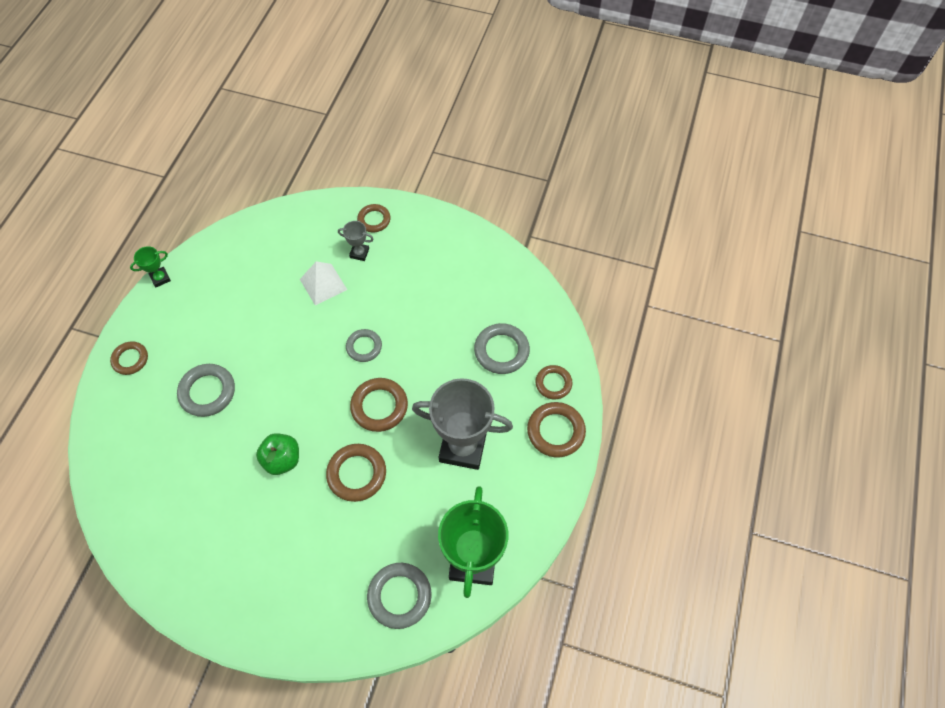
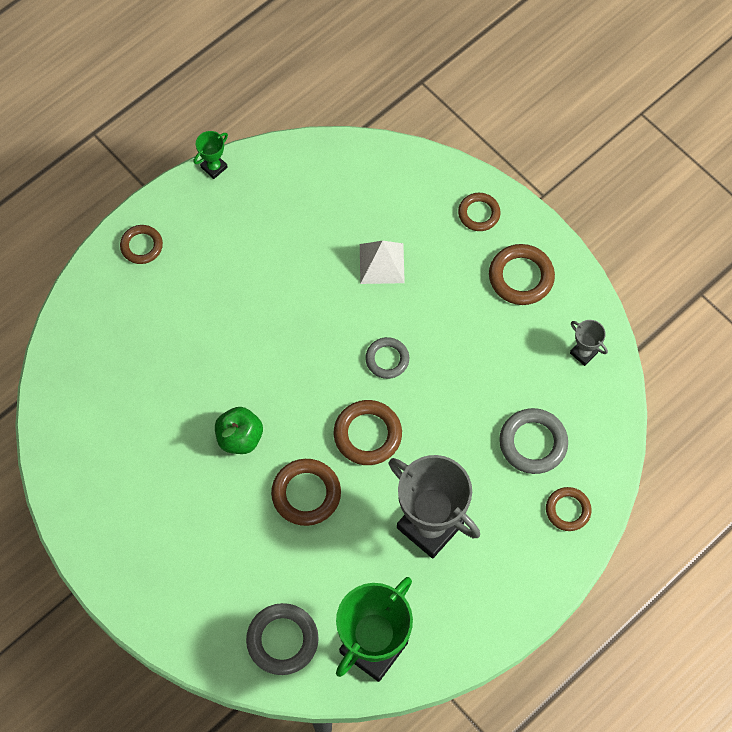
camera: 30 degrees right, 5 degrees up
green trophy [130,246,171,288] -> green trophy turned 45 degrees counterclockwise [194,131,228,179]
grey ring [177,364,235,417] -> none
grey trophy [338,221,374,261] -> grey trophy moved to [570,320,608,366]
brown ring [527,402,586,457] -> brown ring moved to [489,244,555,305]

